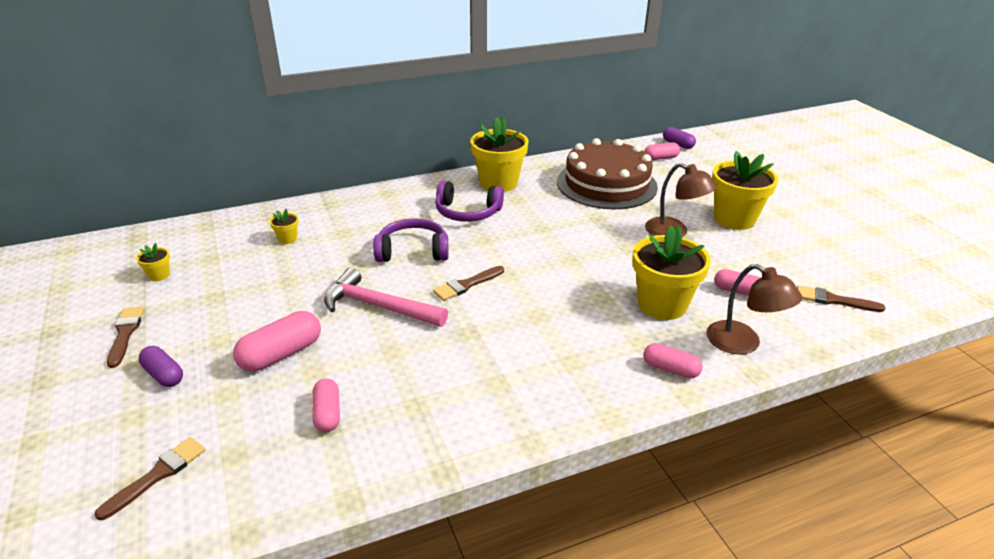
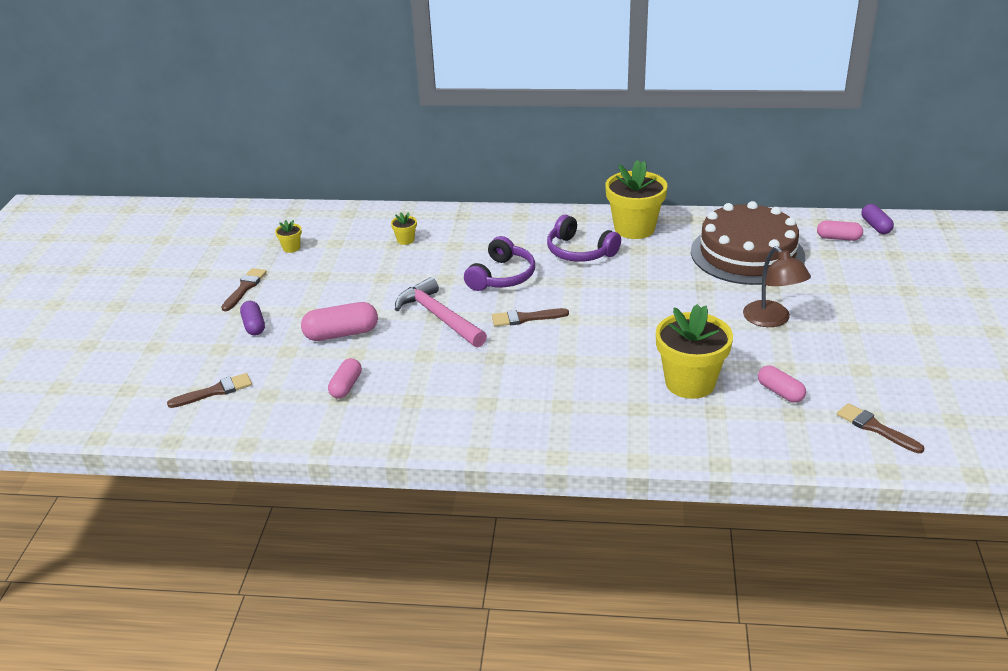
camera: 30 degrees right, 0 degrees up
purple headphones [373,218,449,262] -> purple headphones turned 90 degrees clockwise [464,236,535,291]
pink capsule [643,343,703,379] -> none
brown lamp [706,264,802,355] -> none
yellow flower pot [712,151,778,230] -> none

